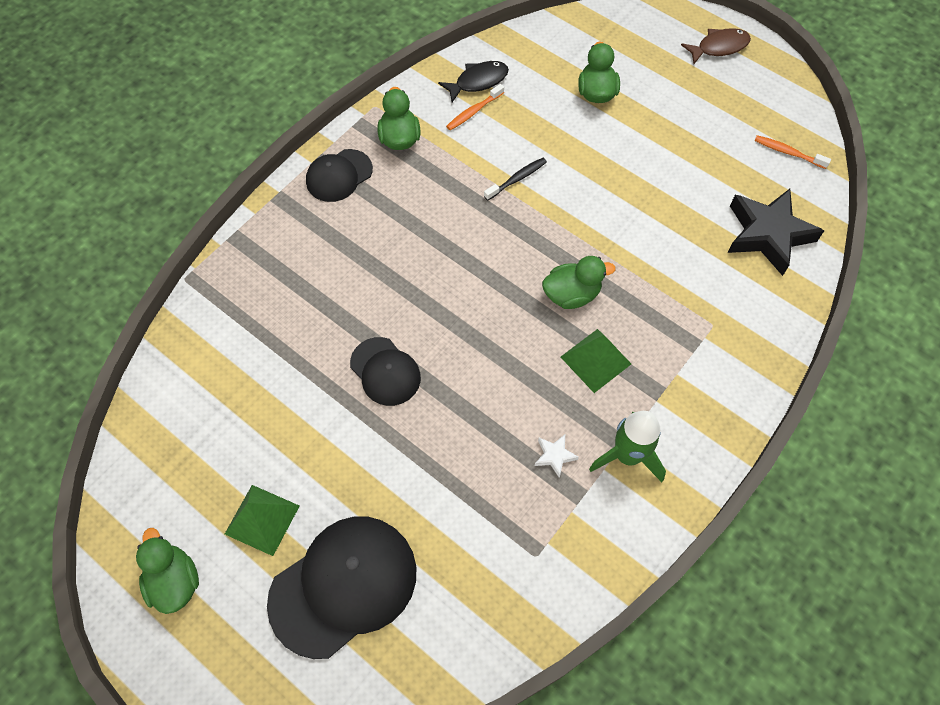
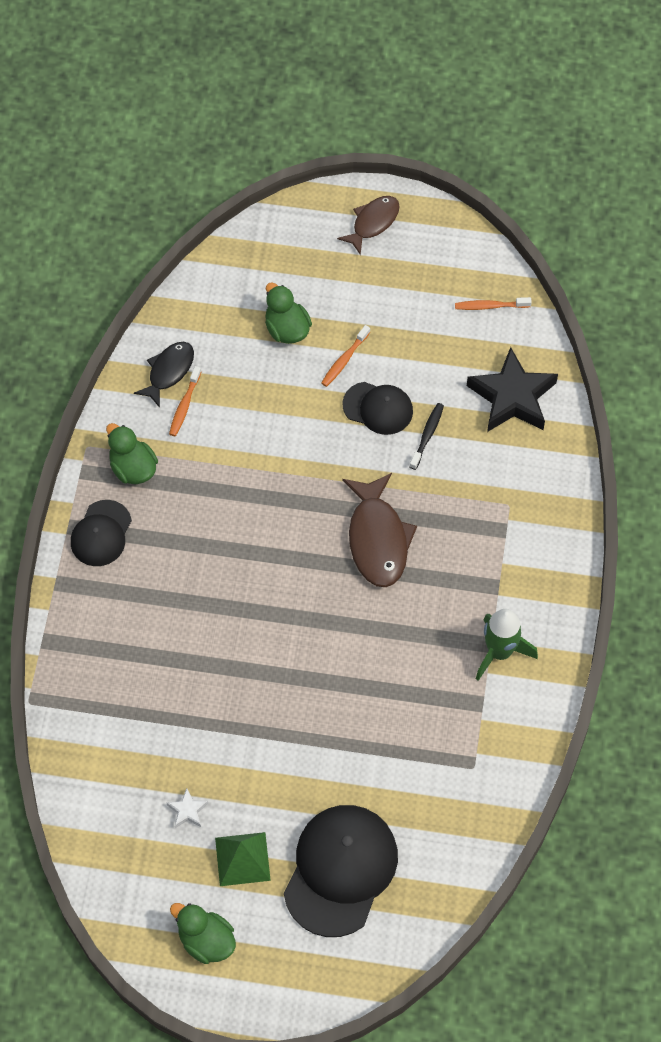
camera: 30 degrees left, 0 degrees up
black cap [350,337,421,406] -> black cap moved to [342,382,413,435]
black toothbrush [484,158,547,201] -> black toothbrush moved to [410,403,444,470]
white star [535,434,579,478] -> white star moved to [167,788,208,828]
green duck [542,256,616,309] -> brown fish [342,473,417,587]
green pyramid [561,329,631,393] -> none
none -> orange toothbrush [321,325,370,387]

